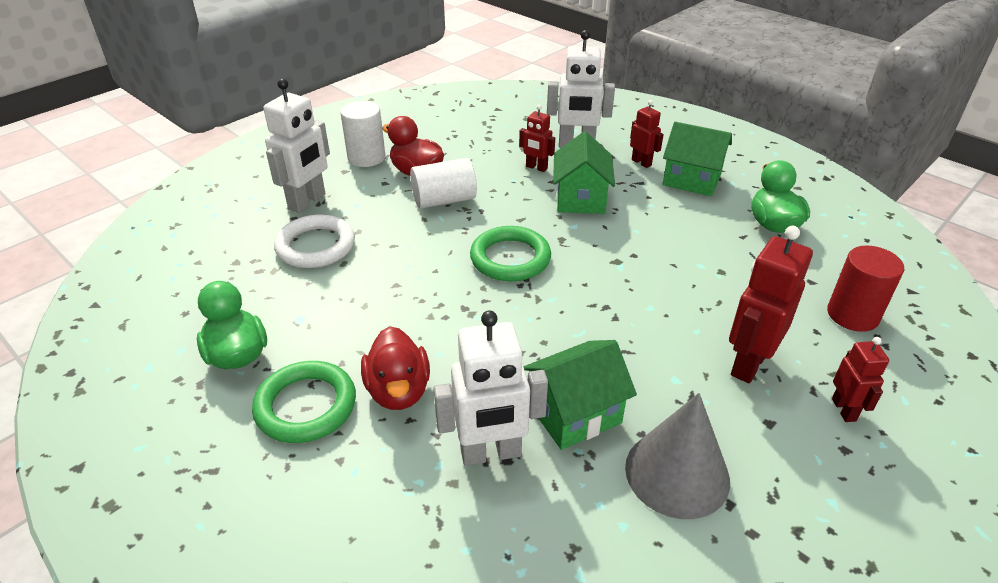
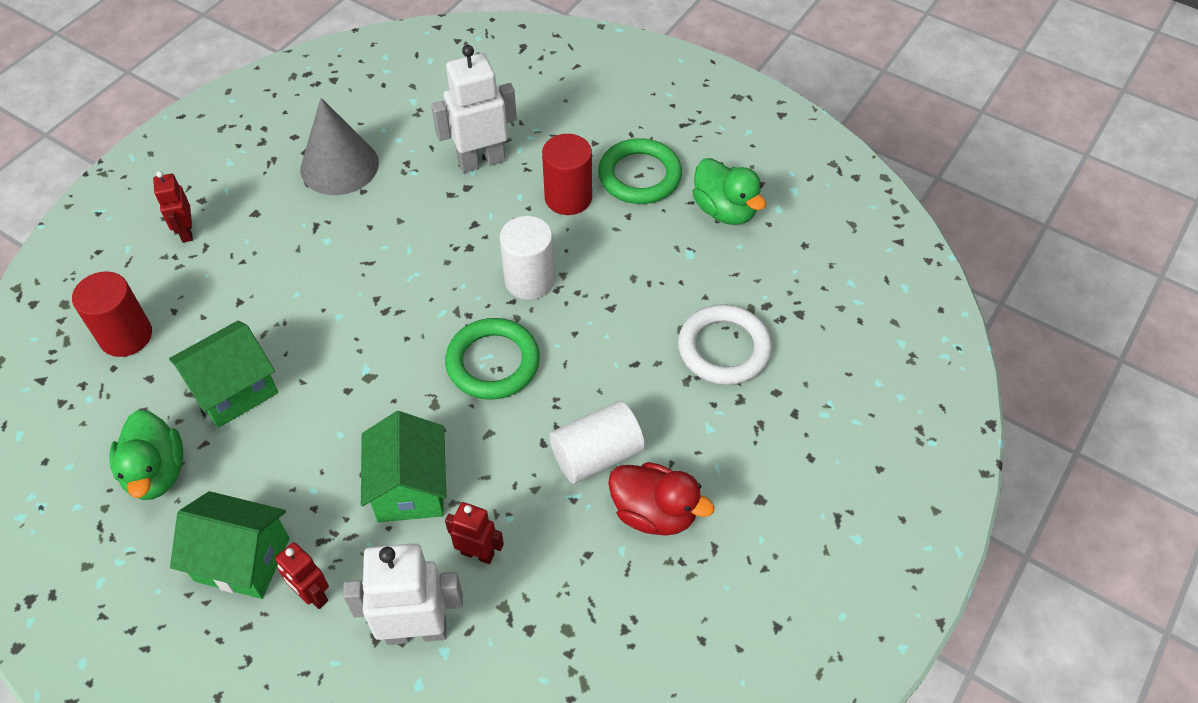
camera: 170 degrees right, 15 degrees up
white robot [263,79,330,213] -> none
white cylinder [340,101,385,167] -> white cylinder moved to [500,216,555,300]
red duck [361,326,430,410] -> red cylinder [542,134,592,215]
green house [524,340,637,450] -> green house moved to [169,321,278,428]
red robot [729,226,813,383] -> none

